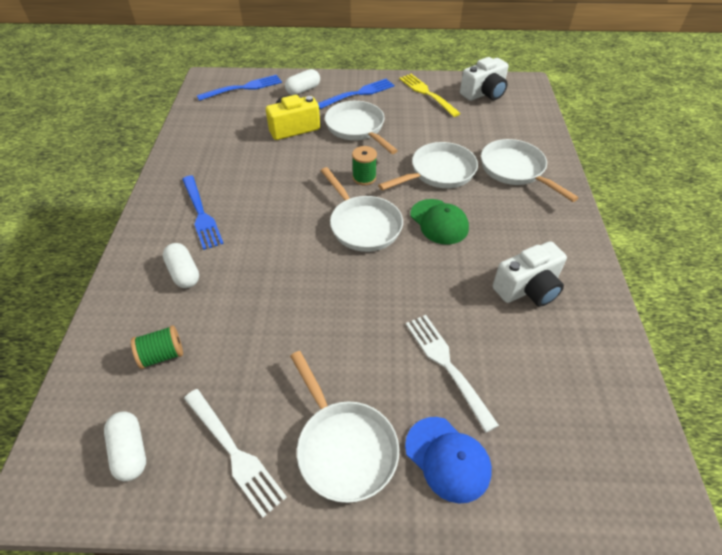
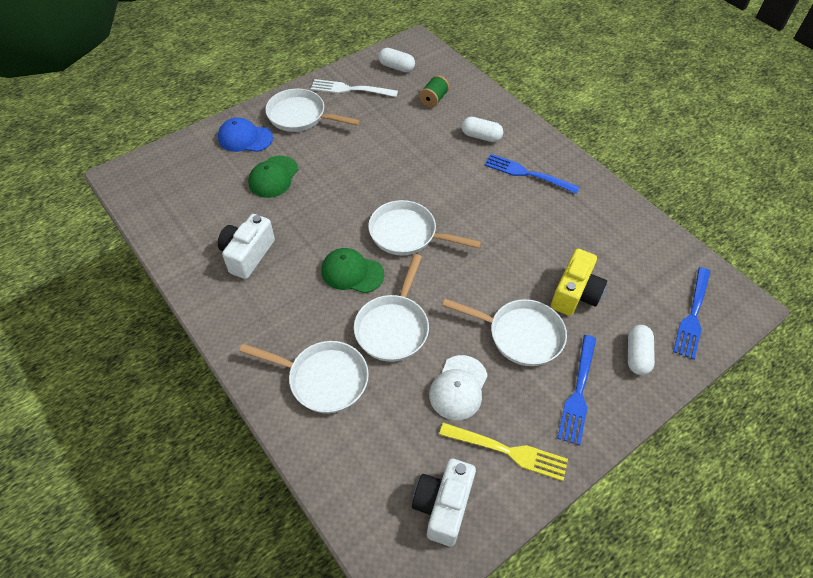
camera: 140 degrees right, 5 degrees up
green spool [352,146,377,185] -> none
white fork [406,315,499,433] -> green cap [248,156,298,198]
none -> white cap [429,355,488,420]

